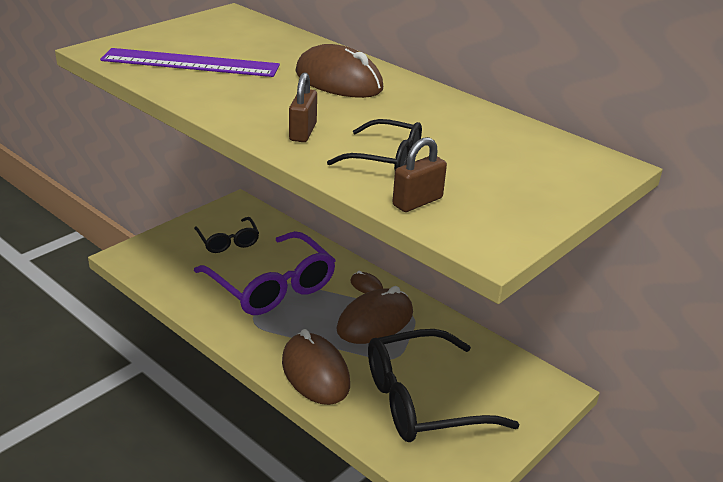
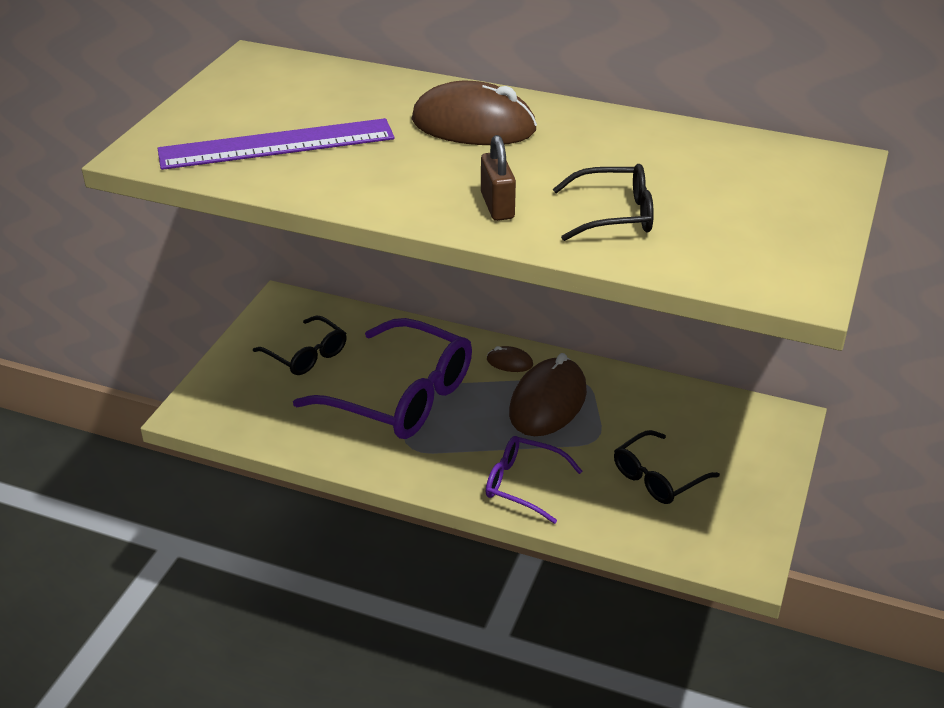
camera: 20 degrees left, 5 degrees up
brown mouse [282,329,350,405] -> purple glasses [486,436,582,524]
black glasses [368,329,520,442] -> black glasses [614,430,720,504], size x0.53
brown padlock [392,137,447,212] -> none

